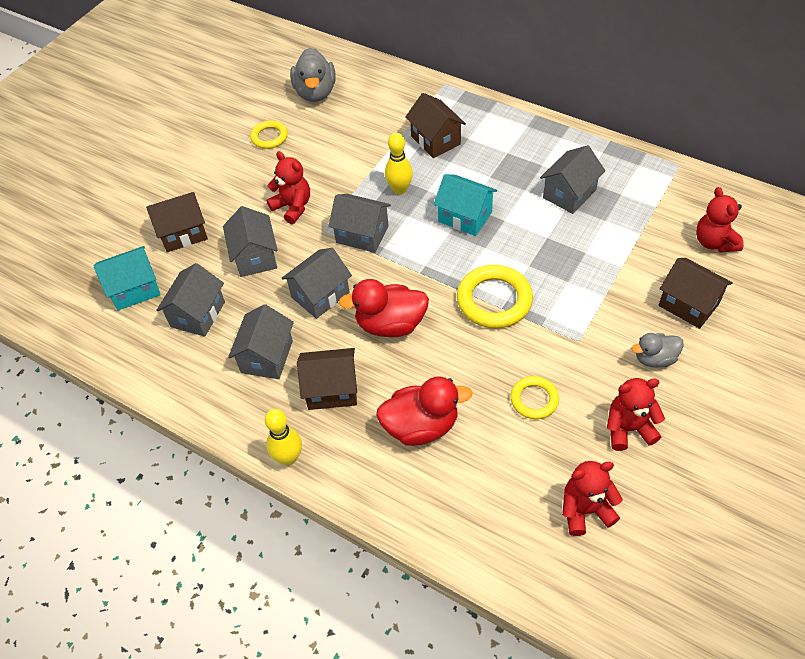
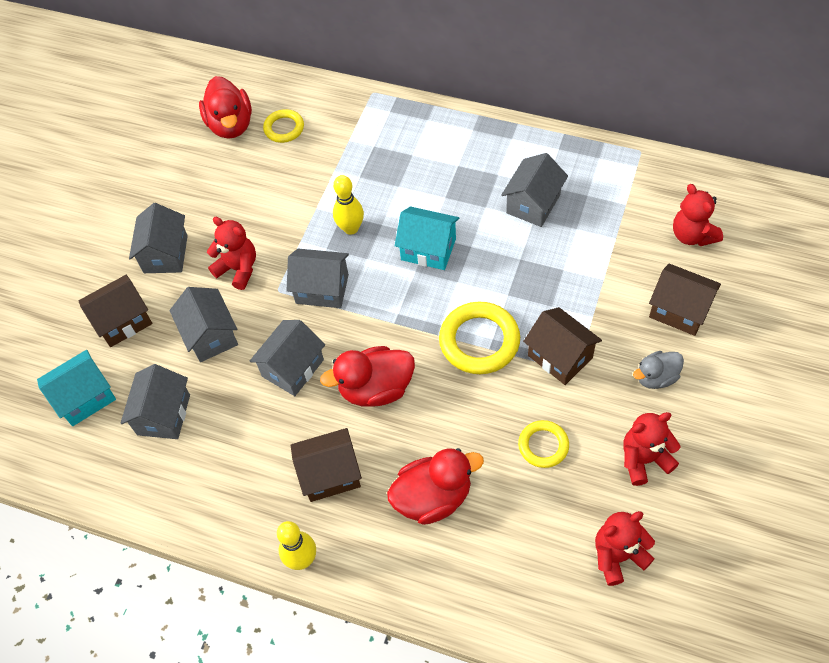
camera: 10 degrees left, 5 degrees up
grey house [228,304,294,379] -> grey house moved to [129,203,188,273]
yellow ring [250,120,288,149] -> yellow ring moved to [263,109,304,143]
grey duck [290,48,335,102] -> red duck [199,76,252,139]
brown house [405,93,466,158] -> brown house moved to [523,307,602,385]

